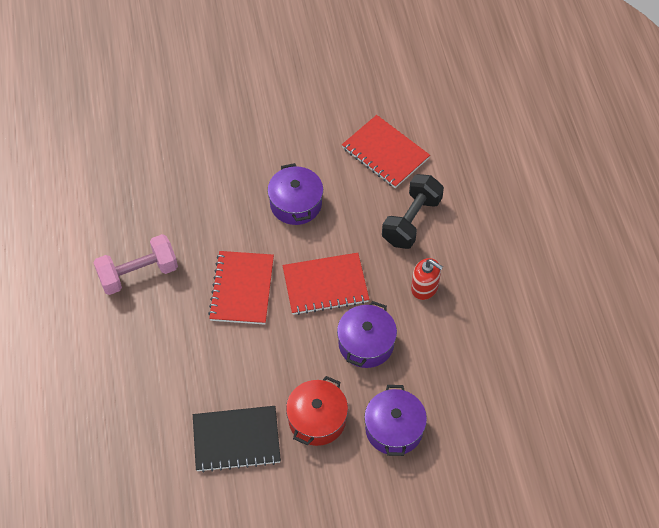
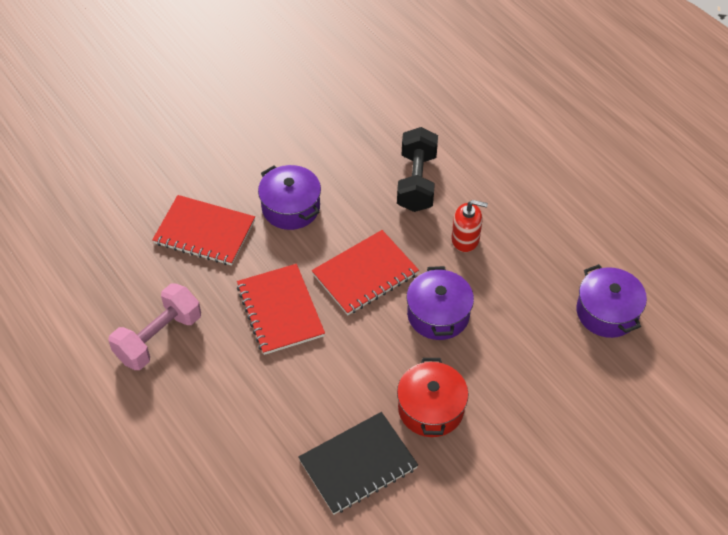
camera: 25 degrees left, 5 degrees down
red notebook [342,115,430,188] -> red notebook moved to [152,195,255,266]
purple pot [364,385,427,456] -> purple pot moved to [576,264,647,338]

